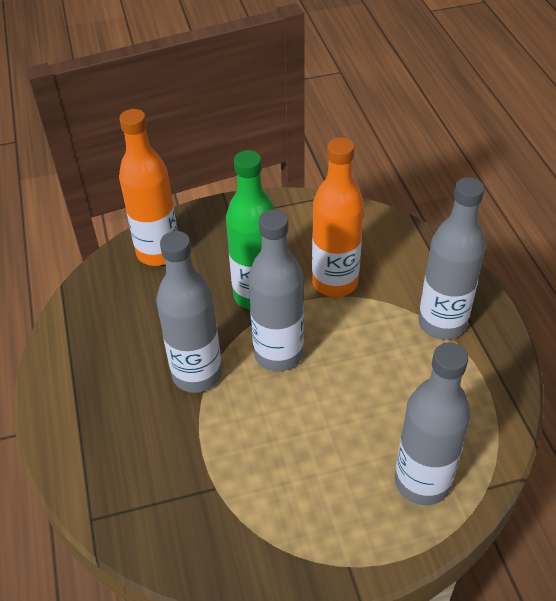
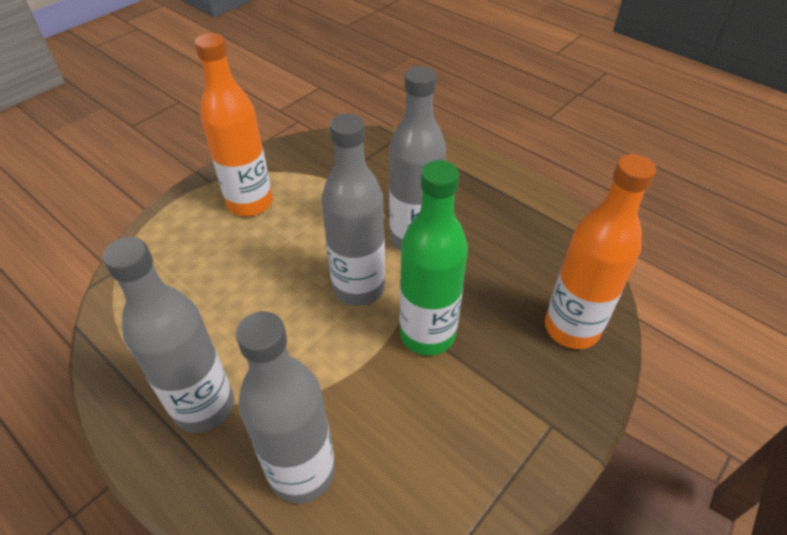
camera: 145 degrees right, 0 degrees up
orange bottle [312,137,364,297] -> orange bottle moved to [195,33,273,216]
grey bottle [395,343,471,505] -> grey bottle moved to [236,311,335,504]

